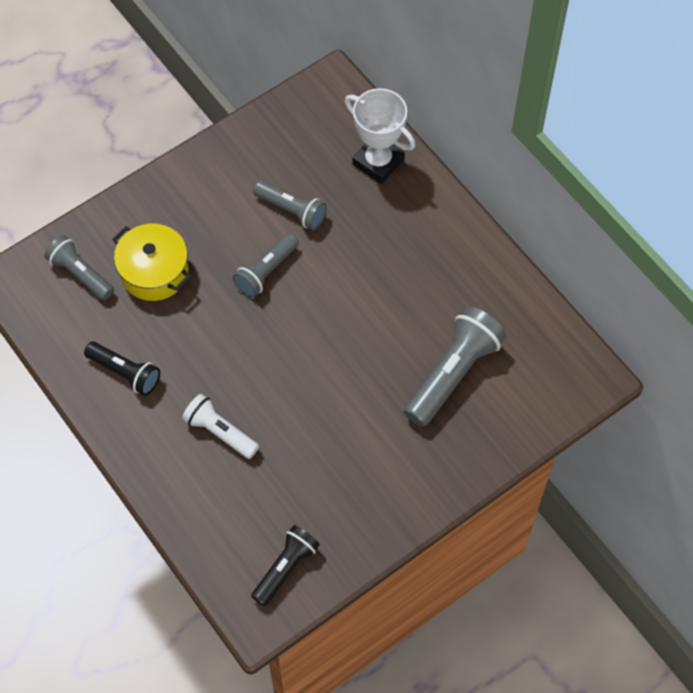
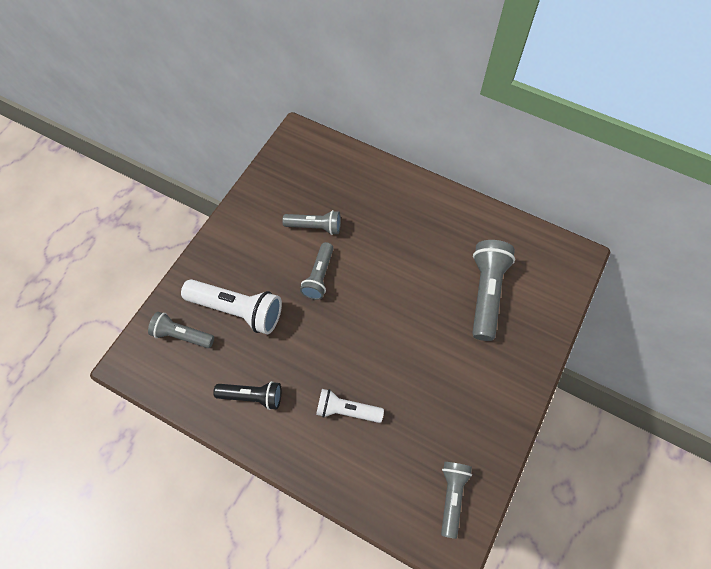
camera: 25 degrees left, 0 degrees up
yellow pot [112,224,191,301] -> white flashlight [181,279,282,334]
black flashlight [251,525,320,606] -> grey flashlight [441,462,472,539]
white trophy [345,88,415,184] -> none

